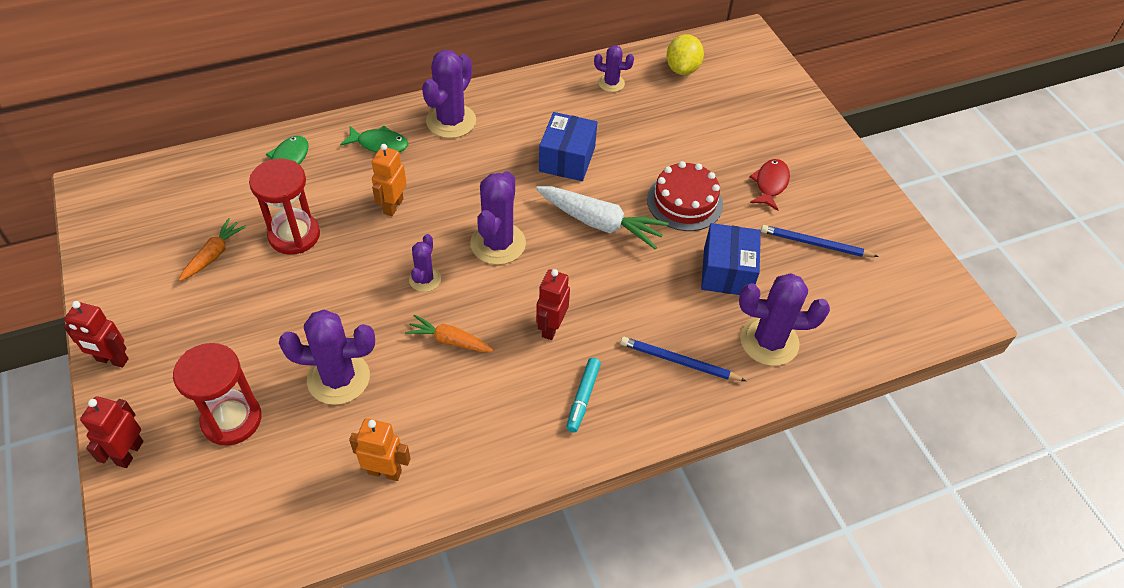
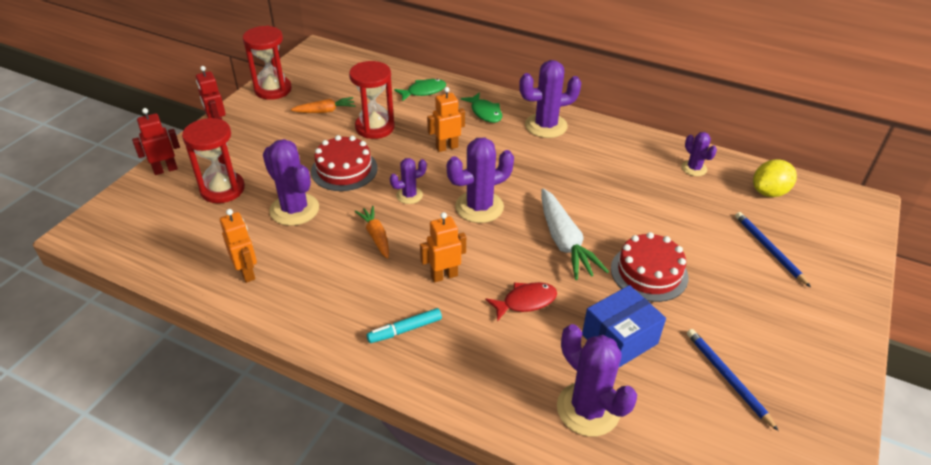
camera: 50 degrees right, 10 degrees down
red robot [536,269,570,340] -> orange robot [420,212,466,283]
blue box [539,112,597,181] -> none
blue pencil [620,337,746,381] -> blue pencil moved to [735,212,811,287]
red fish [749,159,790,211] -> red fish moved to [485,282,557,321]
none -> red hourglass [243,26,292,100]
none -> red cake [311,135,378,191]

